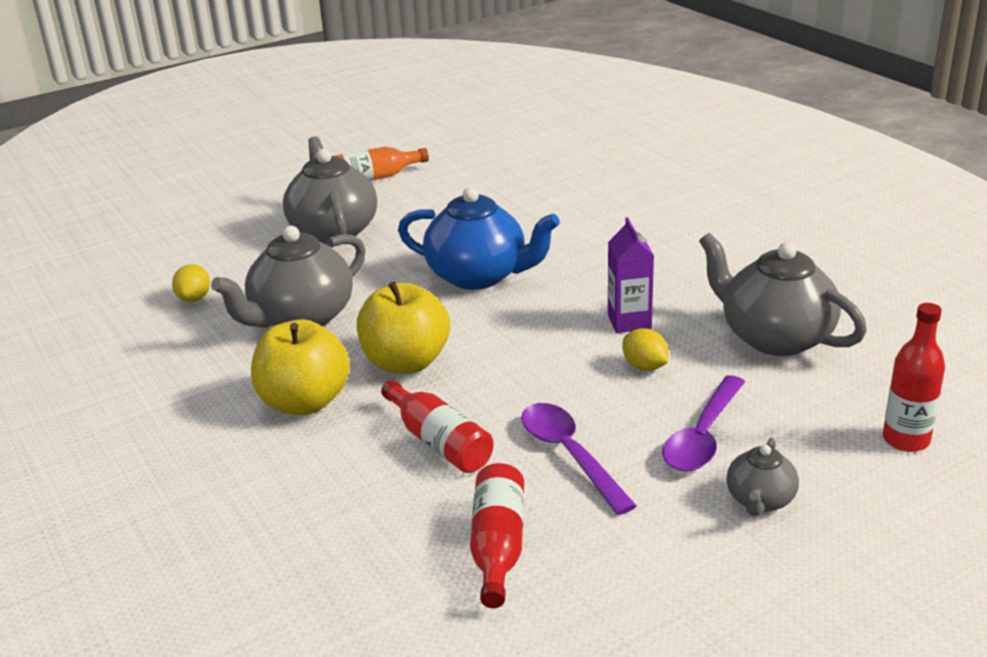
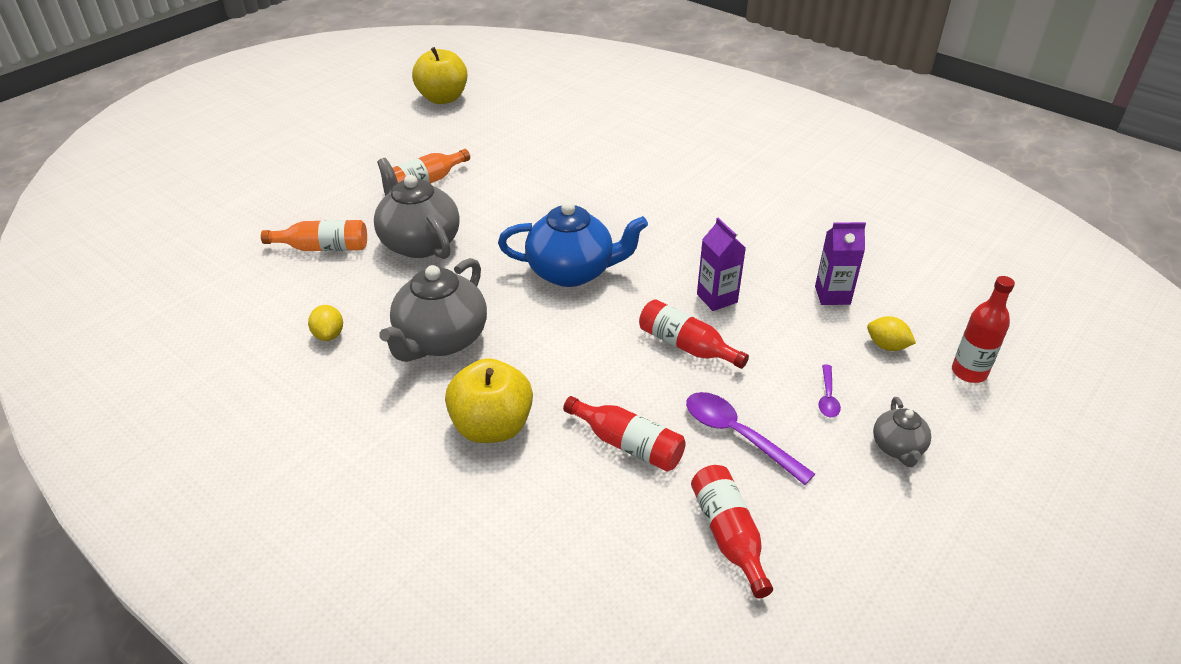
camera: 20 degrees left, 10 degrees up
yellow apple [357,281,450,374] -> yellow apple moved to [412,47,467,104]
yellow lemon [622,328,669,371] -> yellow lemon moved to [867,316,916,351]
purple spoon [663,375,745,471] -> purple spoon [818,364,841,417], size x0.54
grey teapot [699,233,867,356] -> purple carton [815,222,866,305]
none -> orange bottle [261,220,367,251]
none -> red bottle [639,299,749,369]

